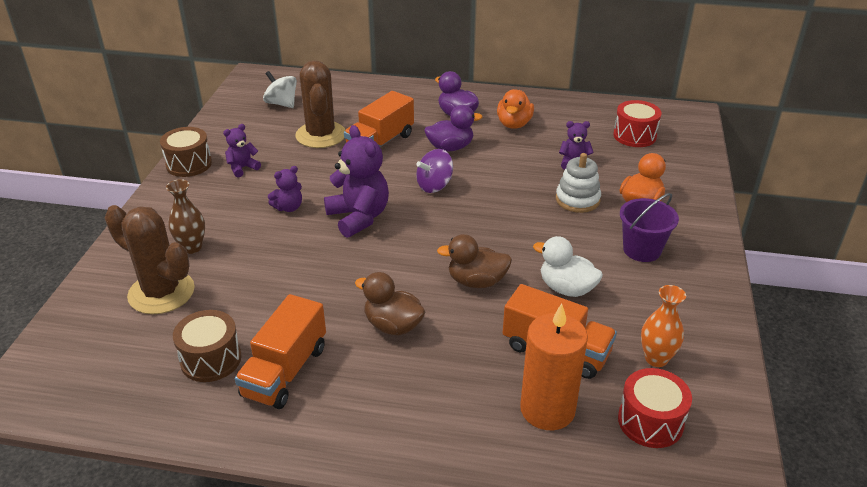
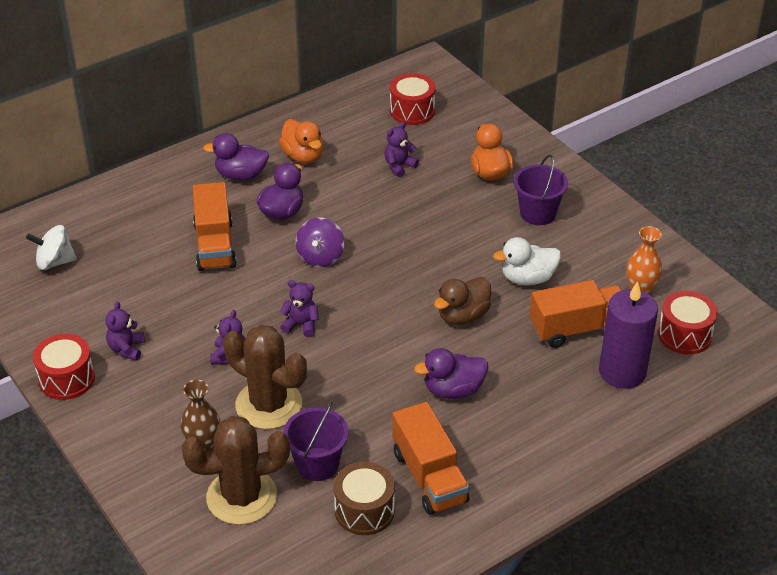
camera: 45 degrees left, 5 degrees up
brown drum [160,127,212,177] -> red drum [33,334,95,400]
brown cactus [295,60,345,148] -> brown cactus moved to [223,325,307,429]
purple teddy bear [324,125,389,238] -> purple teddy bear [280,280,319,337], size x0.53
brown duck [355,272,425,336] -> purple duck [414,348,488,399]
orange candle [520,303,588,430] -> purple candle [599,281,658,389]
white stacking toy [556,153,601,213] -> none
none -> purple bucket [283,402,349,481]

